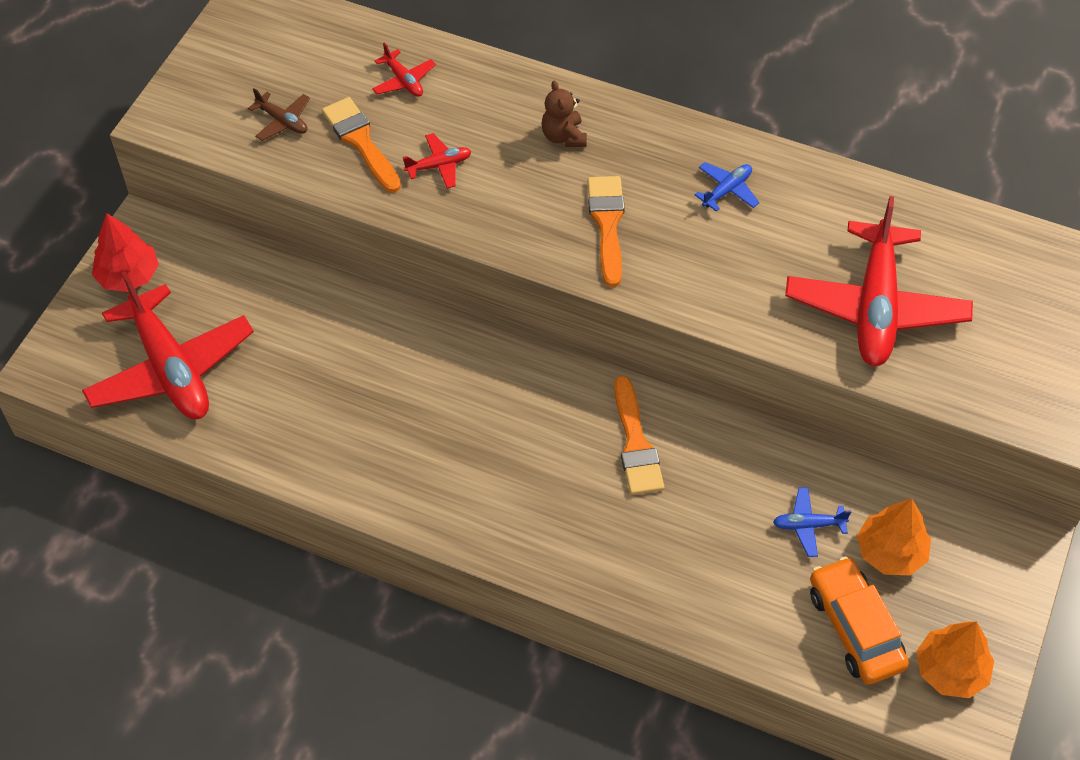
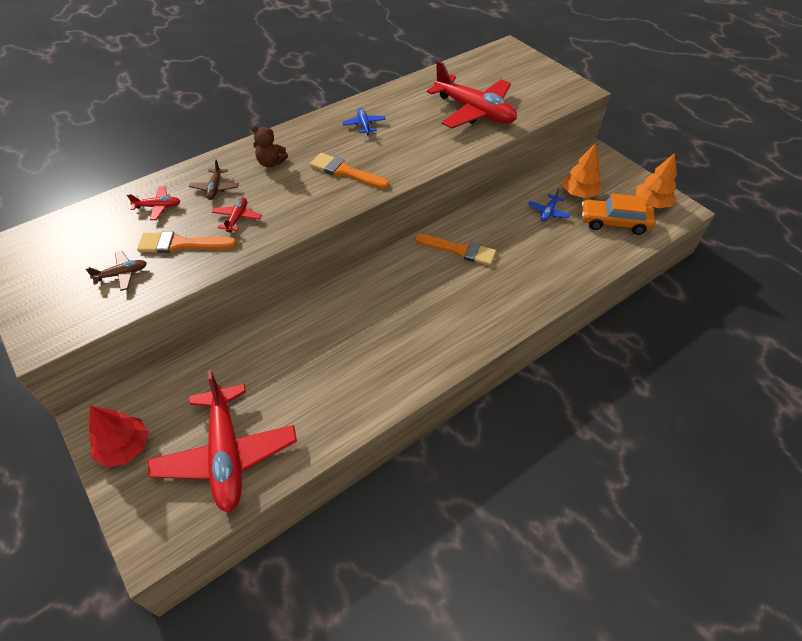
camera: 60 degrees left, 5 degrees down
red plane [82,271,254,419] -> red plane turned 75 degrees clockwise [148,370,297,513]
none -> brown plane [189,160,239,200]

